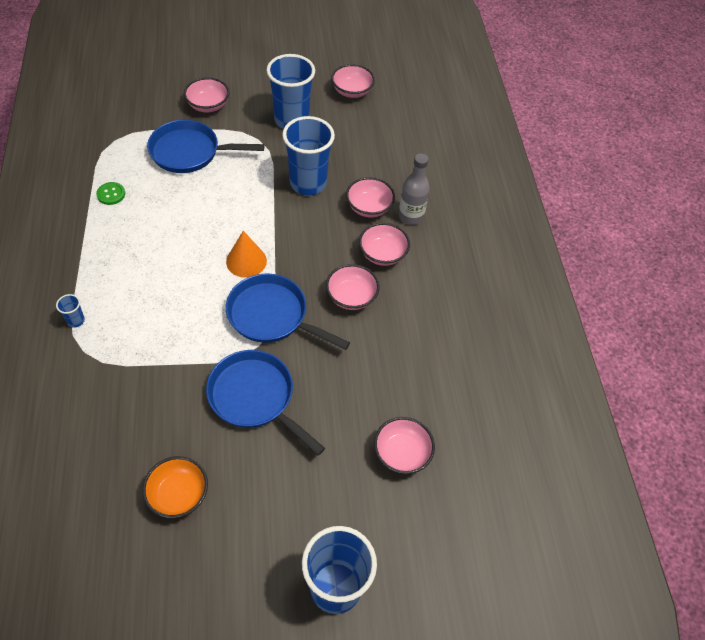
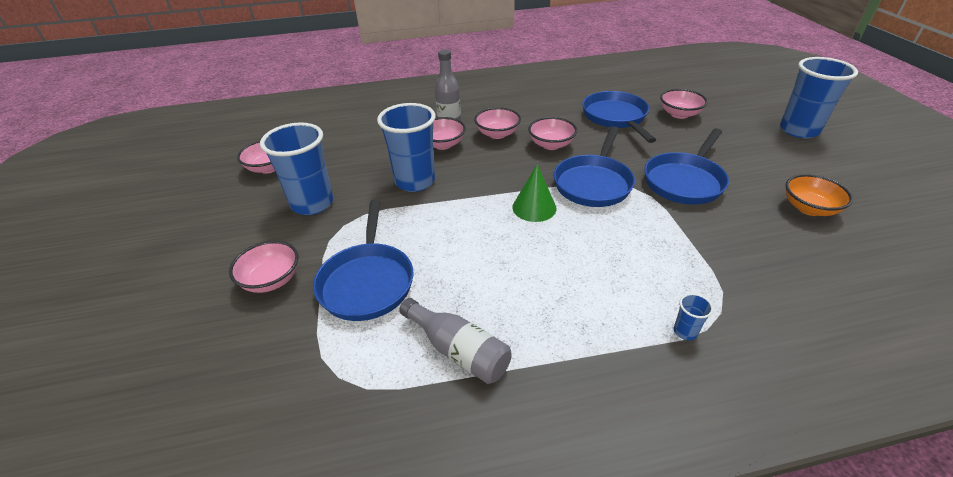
camera: 90 degrees left, 15 degrees down
green button [96,182,125,205] -> grey bottle [399,298,512,384]
orange cone [226,231,267,278] -> green cone [512,164,556,222]
none -> blue pan [582,91,656,143]

